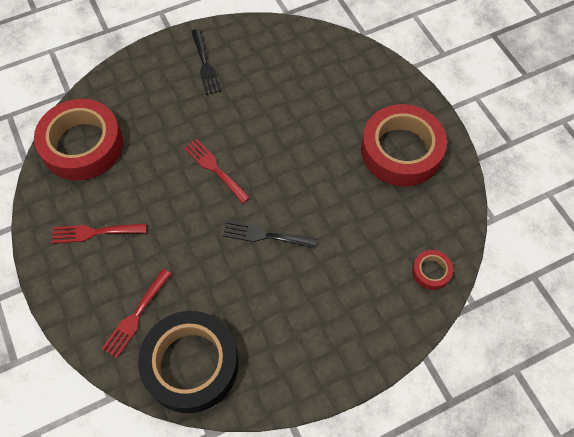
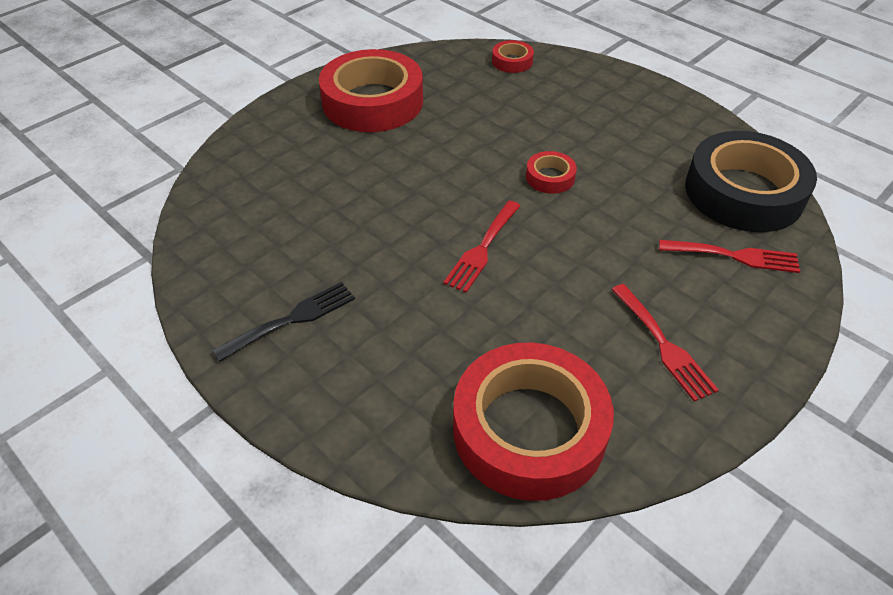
camera: 110 degrees left, 15 degrees down
black fork [223,221,317,249] -> red tape [526,151,577,194]

